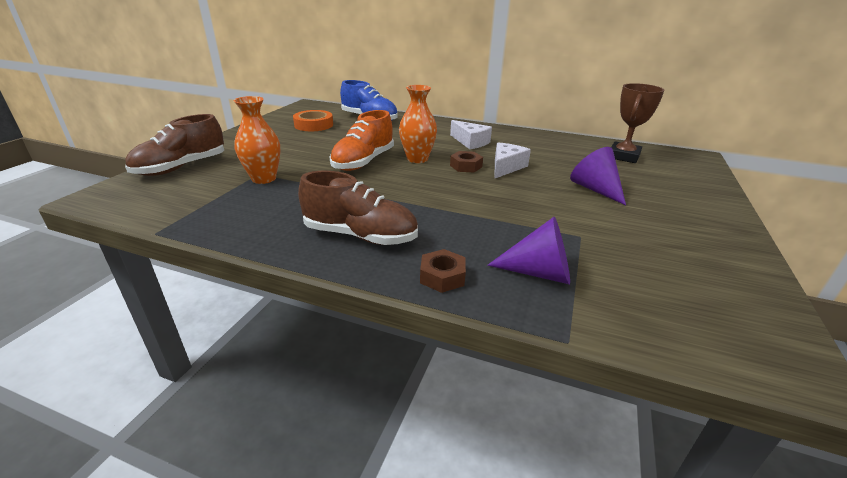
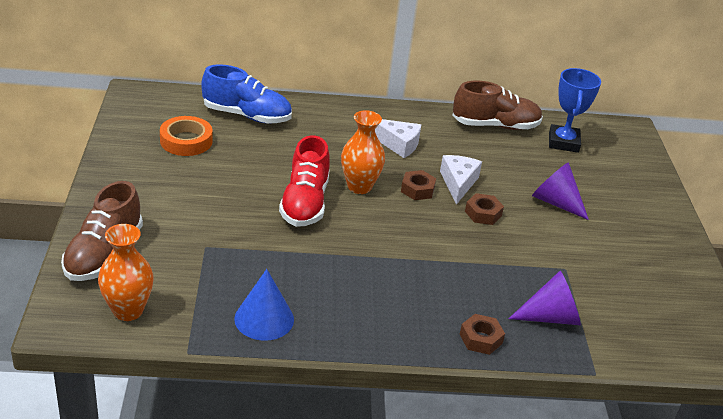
camera: 25 degrees left, 5 degrees up
orange vase [234,96,280,184] -> orange vase moved to [98,224,154,321]
brown shoe [298,171,418,245] -> brown shoe moved to [452,81,543,130]
orange shoe [330,110,394,171] -> red shoe [279,135,330,227]
brown trophy [611,83,664,163] -> blue trophy [549,68,601,153]
none -> blue cone [234,269,294,341]
none -> brown nut [465,193,504,225]

